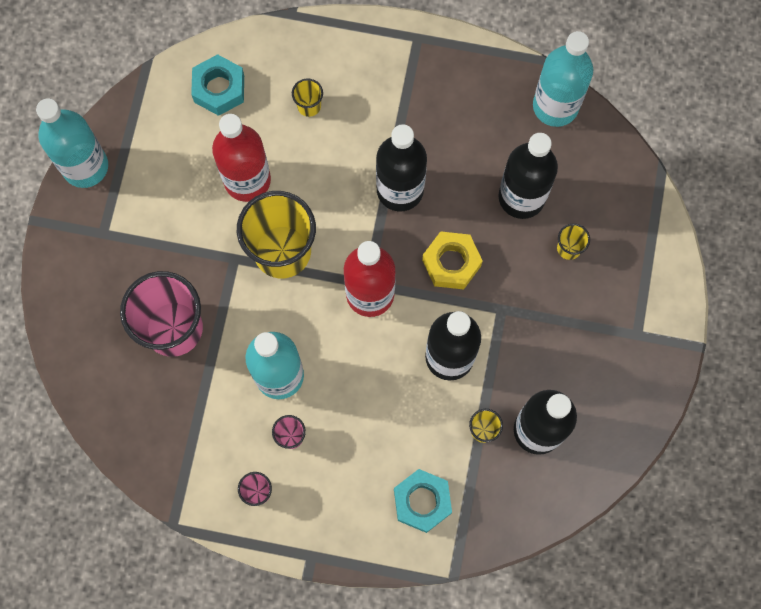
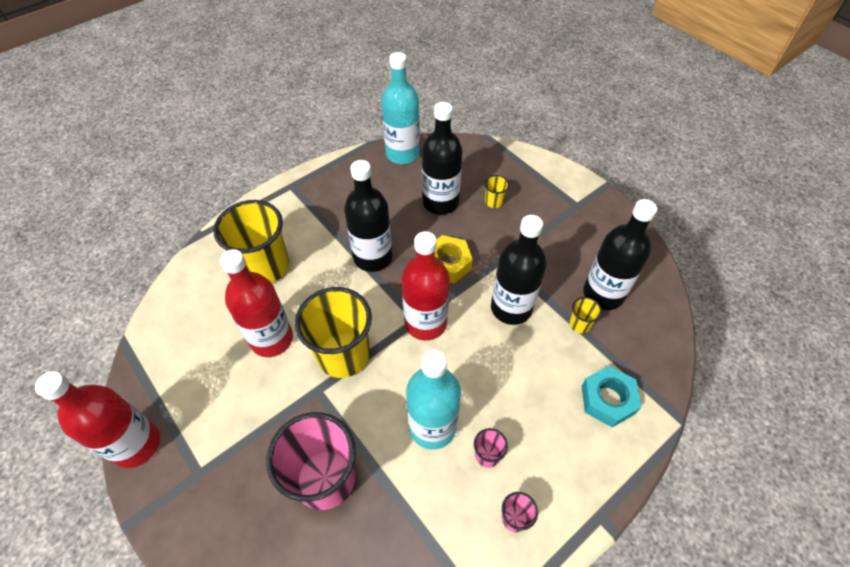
camera: 50 degrees left, 20 degrees down
turquoise bottle [36,99,108,188] -> red bottle [35,371,160,468]
turquoise nut [191,54,244,116] -> none
yellow cup [292,79,323,117] -> yellow cup [213,200,289,283], size x2.35

